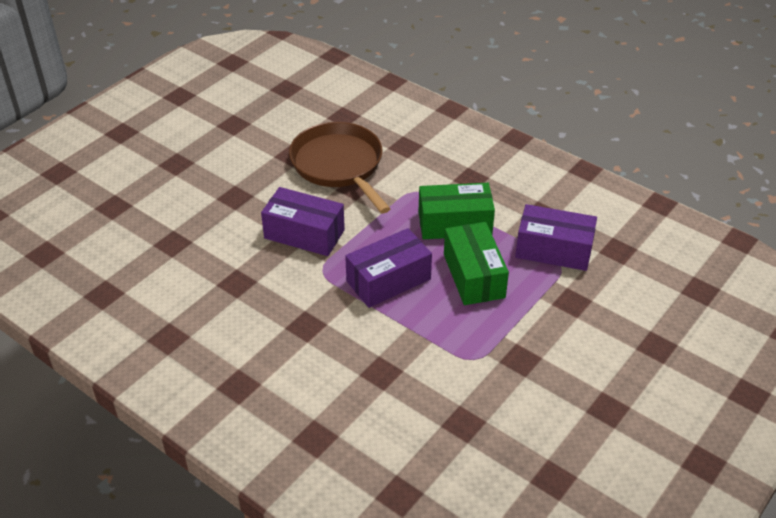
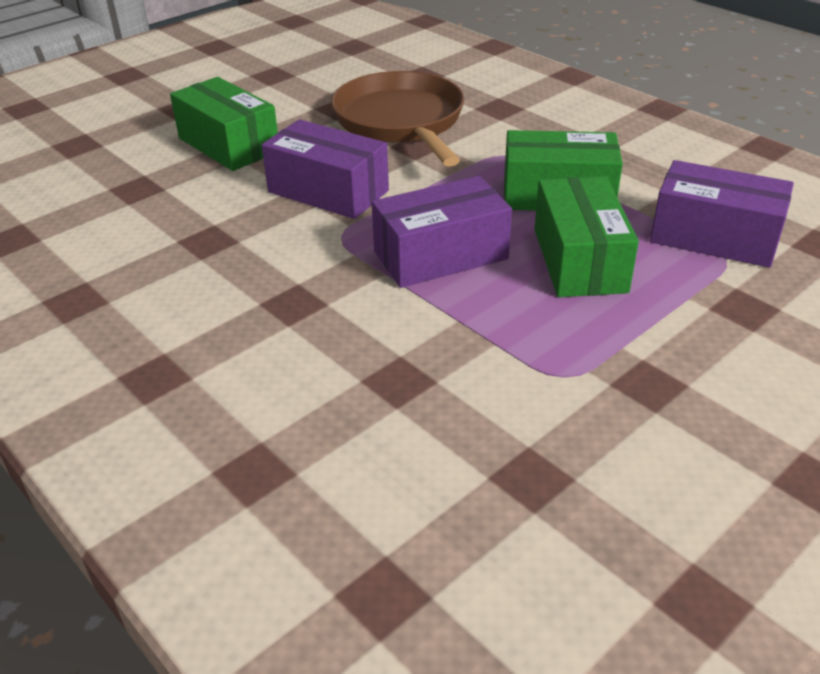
camera: 10 degrees right, 5 degrees down
none -> green box [170,77,278,171]

